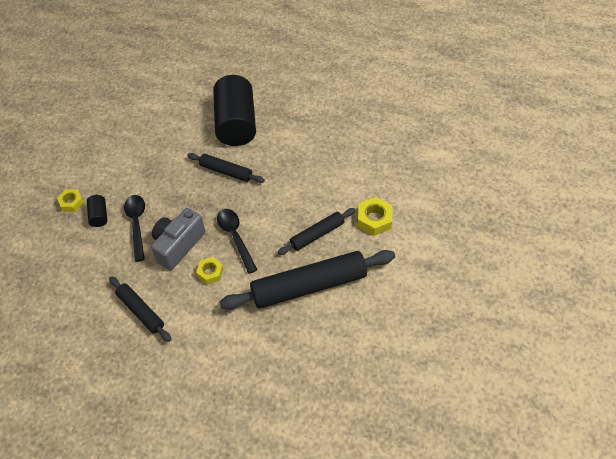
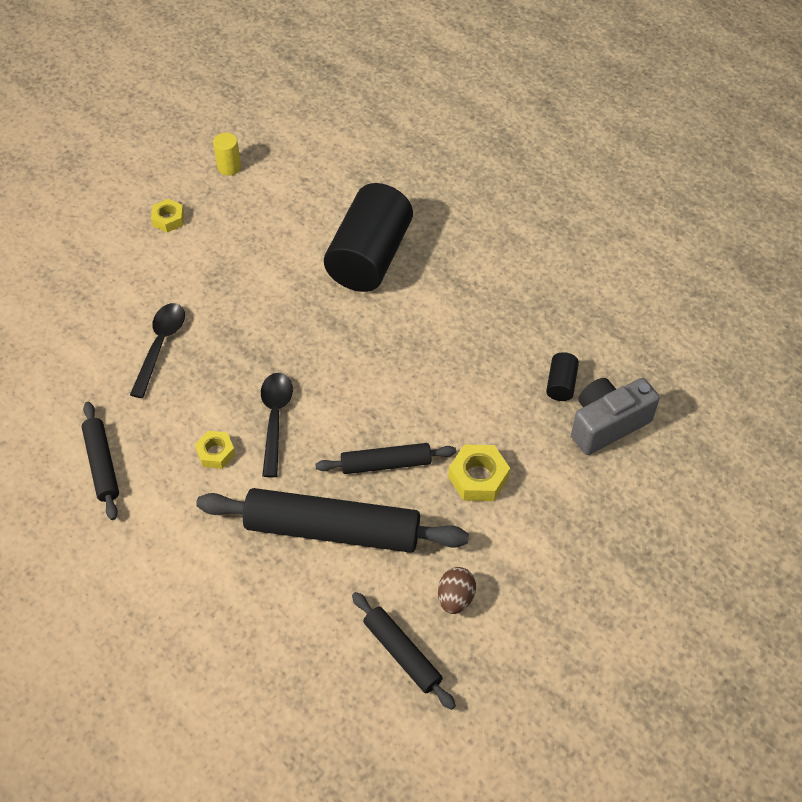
camera: 25 degrees right, 0 degrees up
yellow nut [57,189,84,212] -> yellow nut moved to [151,199,184,233]
black cylinder [87,195,107,227] -> black cylinder moved to [546,352,579,401]
grey camera [151,208,205,270] -> grey camera moved to [571,378,660,455]
black rolling pin [187,153,265,183] -> black rolling pin moved to [352,592,456,710]
none -> yellow cylinder [213,133,241,176]
none -> brown egg [438,567,476,614]

